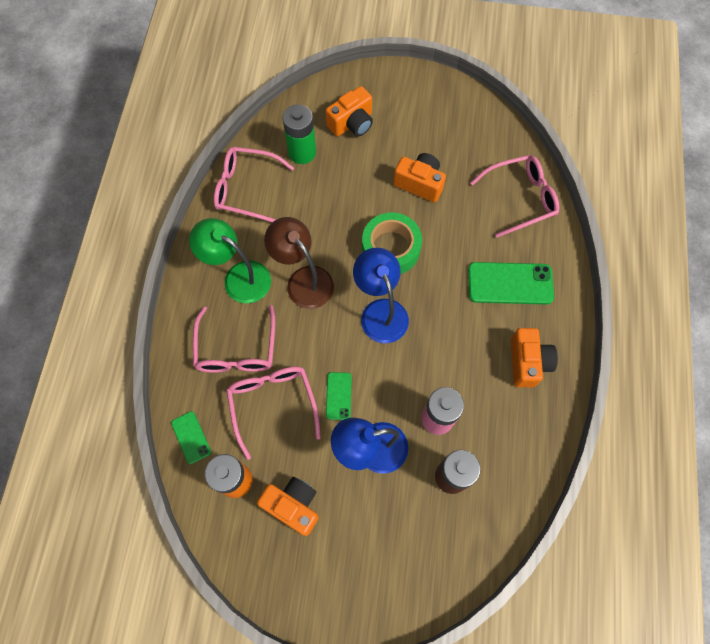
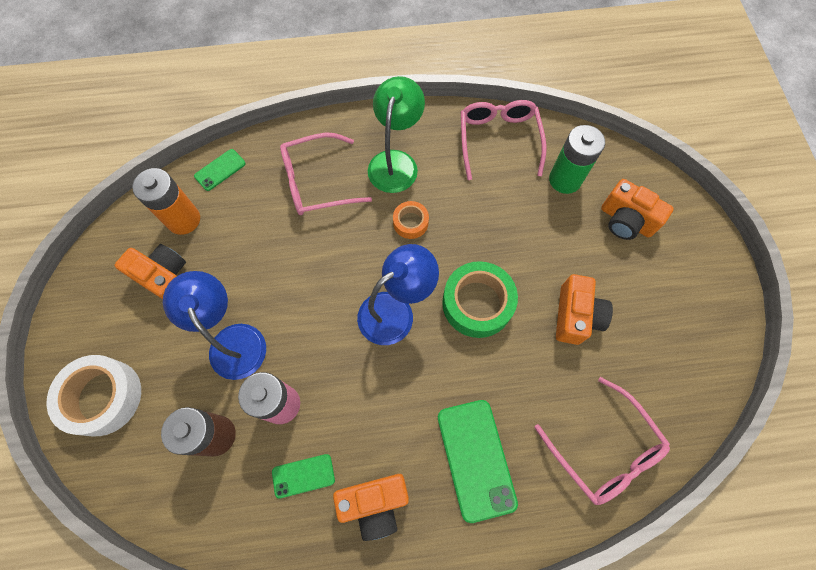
camera: 75 degrees right, 0 degrees up
pink glasses [226,366,321,460] -> none
orange camera [257,477,319,536] -> orange camera turned 75 degrees counterclockwise [115,244,186,299]
brown lamp [264,217,334,309] -> orange tape [393,201,429,239]
green phone [326,372,352,420] -> green phone moved to [272,454,335,499]
none -> white tape [46,355,141,436]

